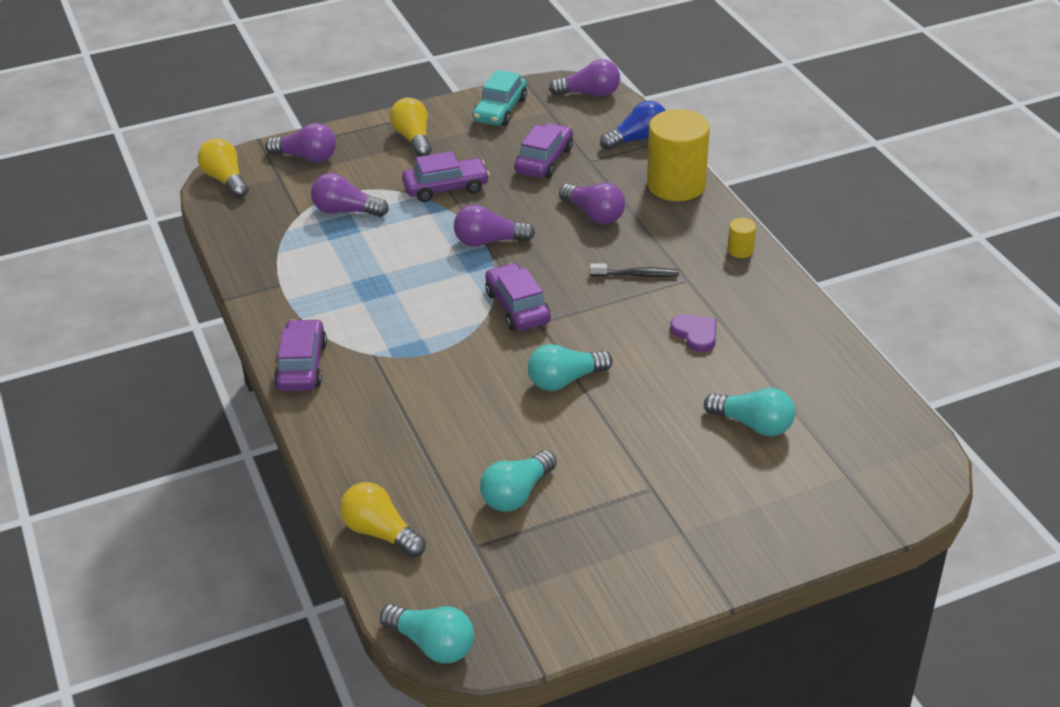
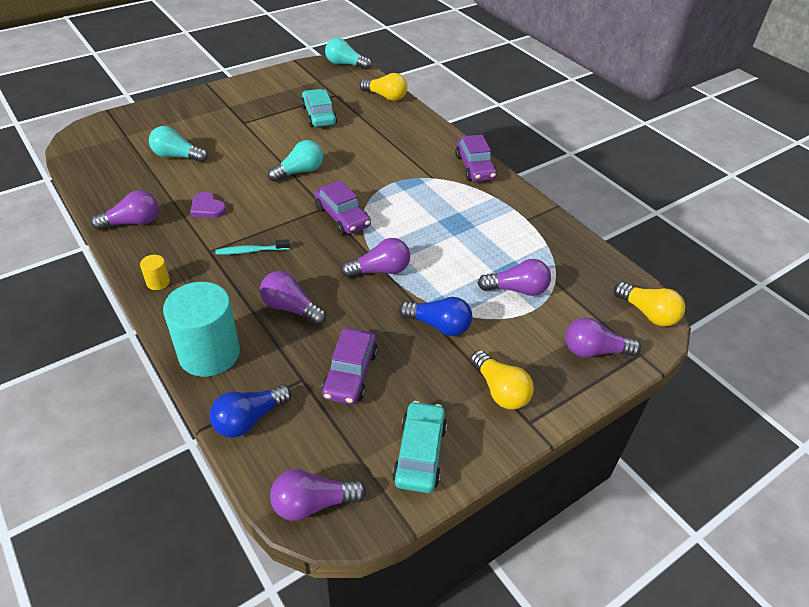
camera: 165 degrees right, 5 degrees up
purple car [402,151,490,202] -> blue light bulb [399,297,472,336]
turquoise light bulb [480,450,557,512] -> turquoise car [301,89,337,127]
black toothbrush [590,263,679,277] -> turquoise toothbrush [215,239,290,255]
yellow cylinder [647,109,710,201] -> turquoise cylinder [163,282,240,377]
none -> purple light bulb [91,190,159,230]

